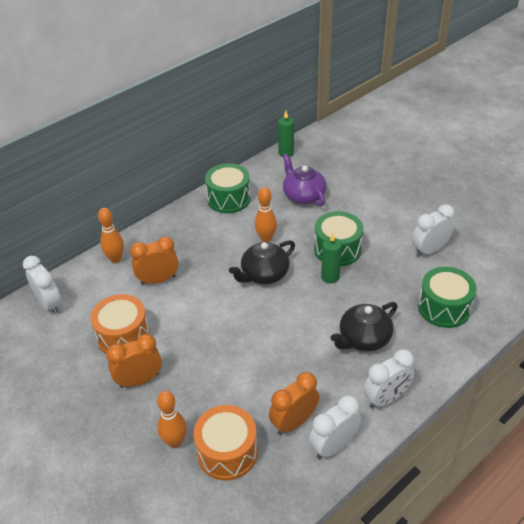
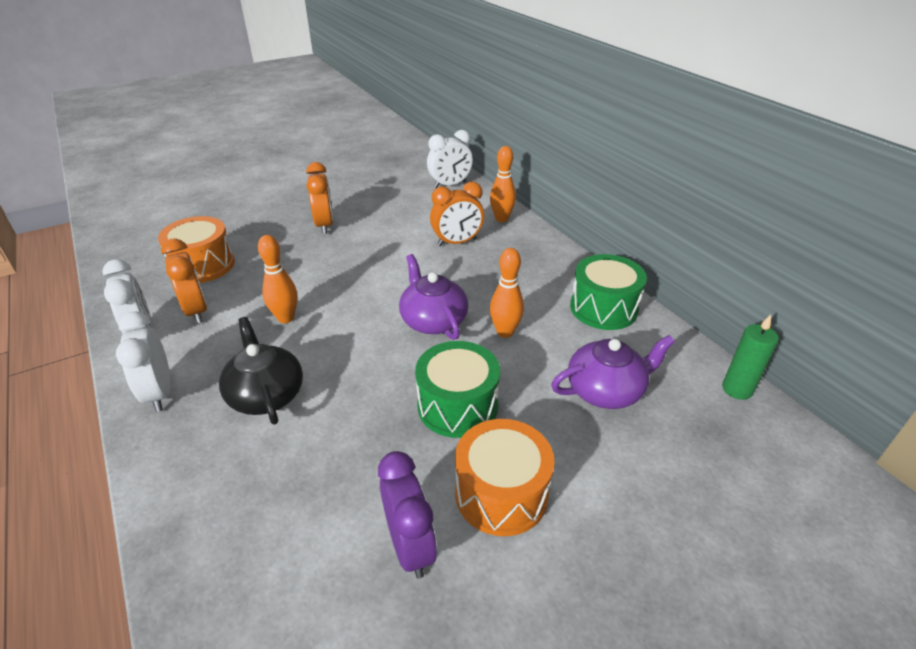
camera: 100 degrees right, 5 degrees down
orange drum [91,294,150,354] -> orange drum moved to [455,419,555,536]
orange clock [130,236,178,285] -> orange clock turned 75 degrees clockwise [430,182,484,246]
orange bowling pin [157,391,187,448] -> orange bowling pin moved to [258,235,298,323]
black teapot [229,240,295,284] -> purple teapot [399,254,469,340]
green candle [321,233,342,284] -> none
white clock [412,204,455,257] -> purple clock [378,451,437,578]
green drum [418,267,477,328] -> none

